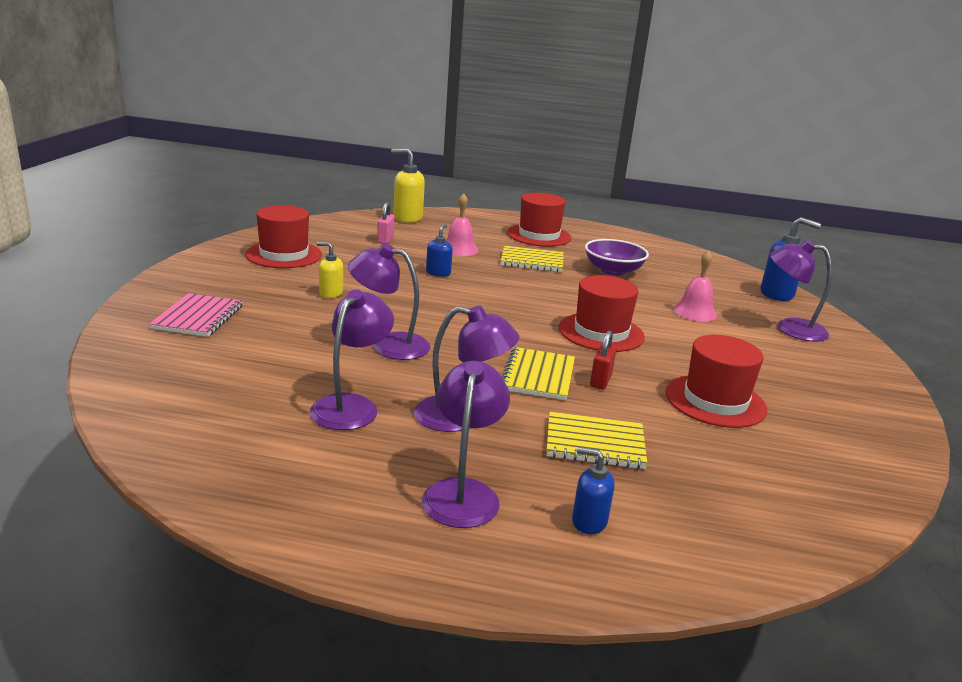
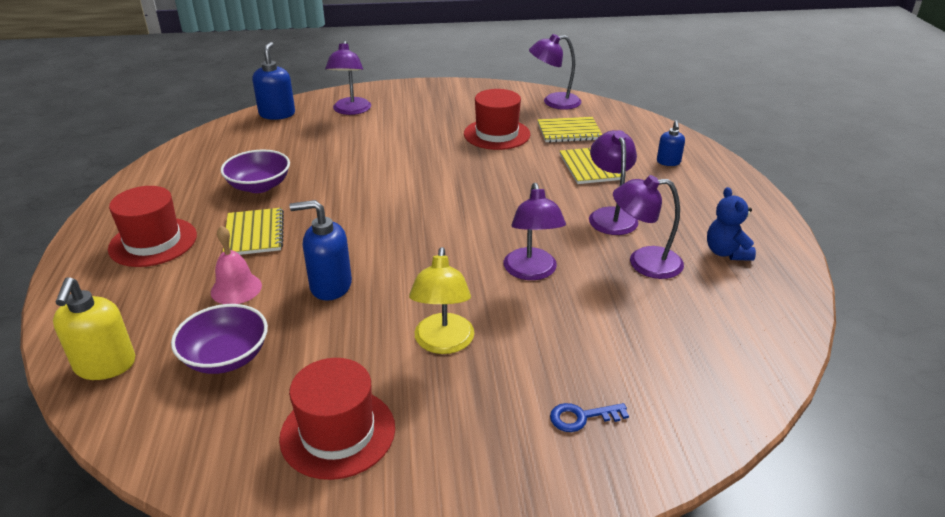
camera: 105 degrees left, 10 degrees up
pink notebook [149,293,243,337] -> blue key [550,403,629,432]
yellow soap dispenser [317,242,343,298] -> yellow lamp [409,247,474,354]
pink padlock [377,202,395,244] -> purple bowl [171,304,268,374]
purple lamp [422,361,510,528] -> purple lamp moved to [529,34,582,110]
blue soap dispenser [426,224,453,277] -> blue soap dispenser [289,200,352,301], size x1.68
yellow notebook [502,347,575,400] -> yellow notebook moved to [538,117,602,143]
red hat [559,275,645,352] -> none
red padlock [590,330,616,389] -> none
pink bell [673,250,717,322] -> none
none -> blue teddy bear [707,187,756,261]

